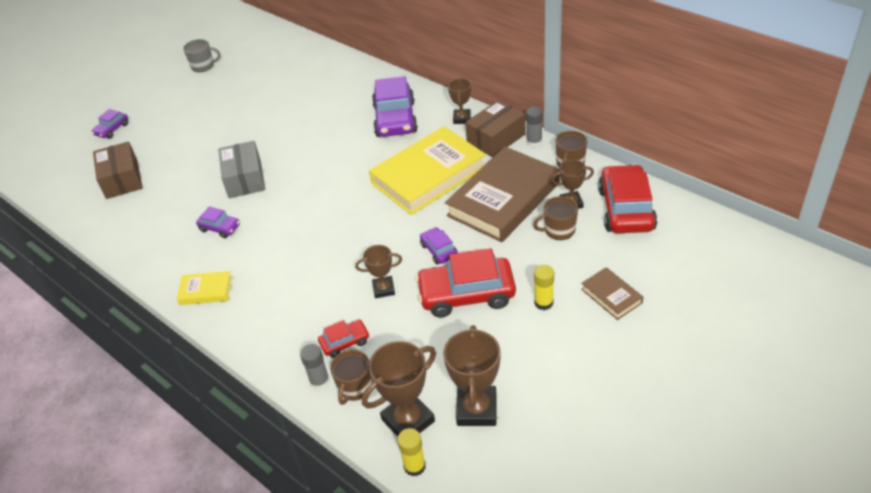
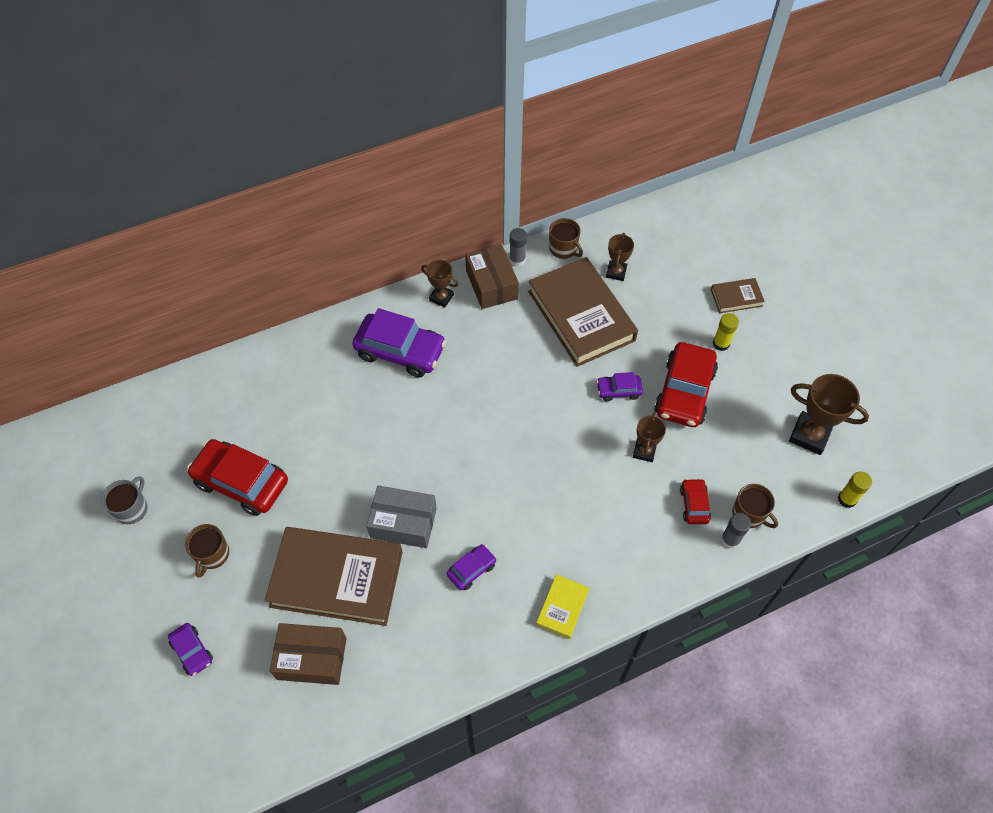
camera: 70 degrees left, 15 degrees up
brown trophy [362,341,436,437] -> none
yellow book [369,126,486,215] -> none
brown mug [533,196,578,240] -> brown mug moved to [185,524,229,578]
red car [598,164,657,233] -> red car moved to [187,439,288,516]
none -> brown book [265,527,403,626]

